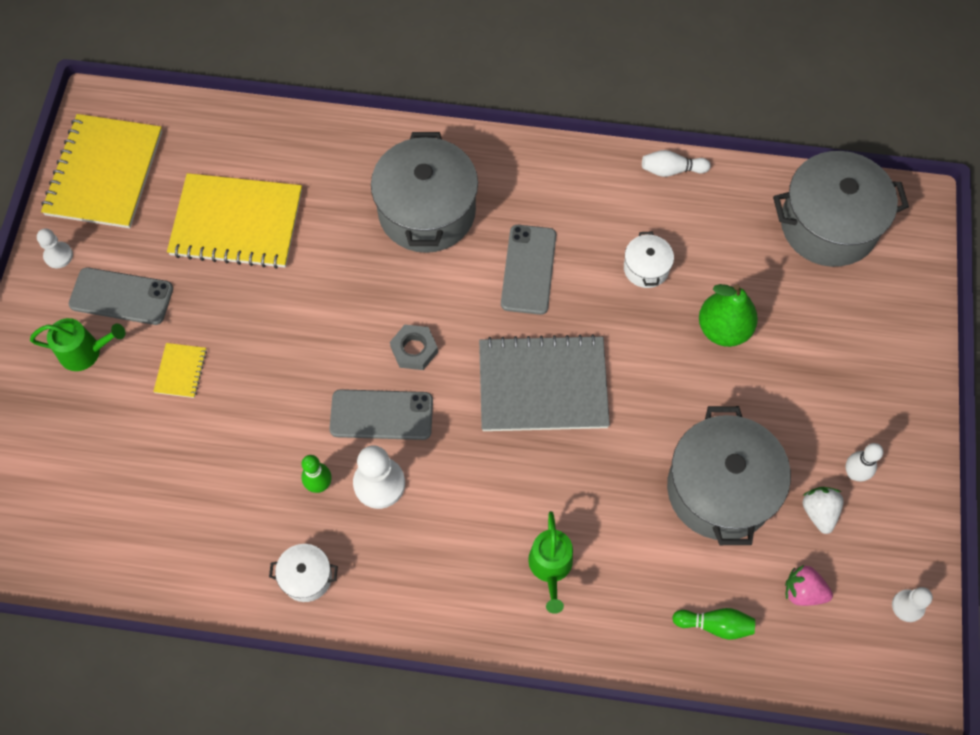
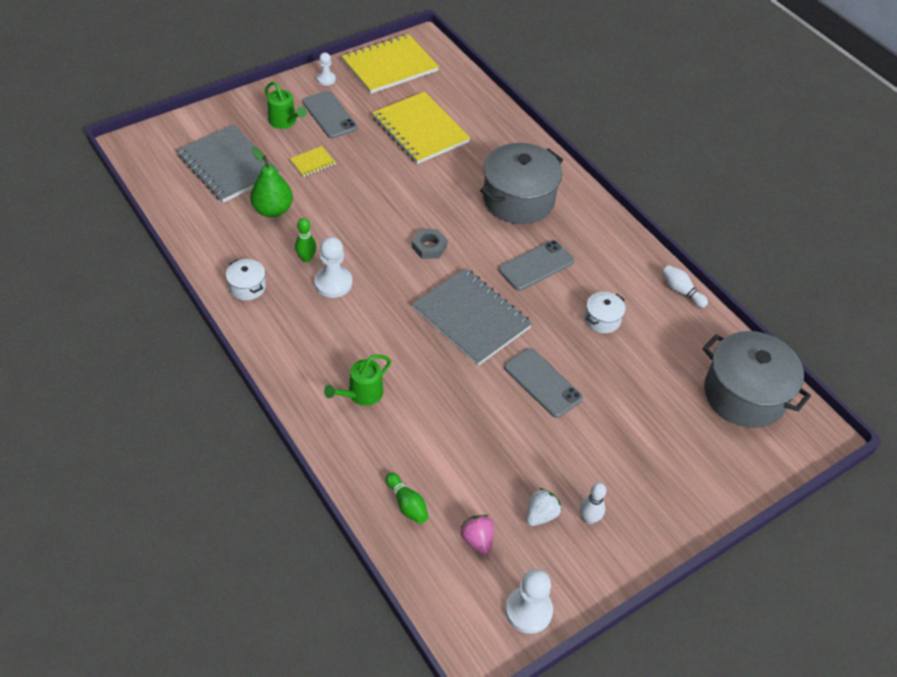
camera: 45 degrees right, 15 degrees down
grey phone [329,389,433,440] -> grey phone moved to [504,348,583,418]
grey pot [667,406,791,545] -> none
green pear [699,284,758,347] -> green pear moved to [250,147,293,218]
white pawn [892,587,933,622] -> white pawn [505,569,553,634], size x1.69
none -> grey notebook [177,124,280,203]

